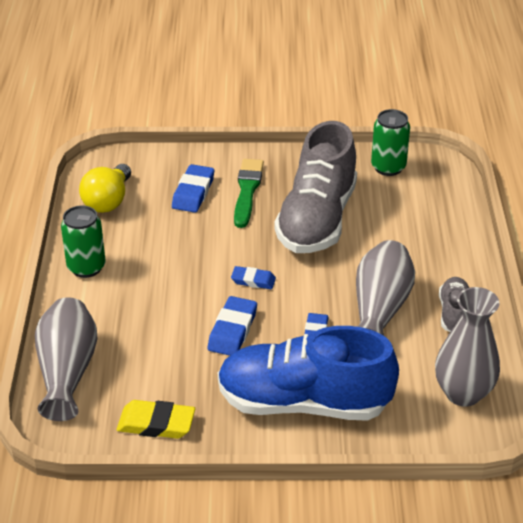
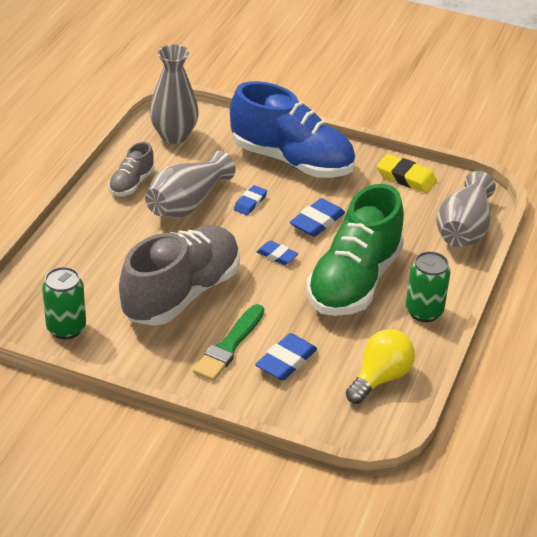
camera: 160 degrees left, 0 degrees up
none -> green shoe [306,184,404,316]

